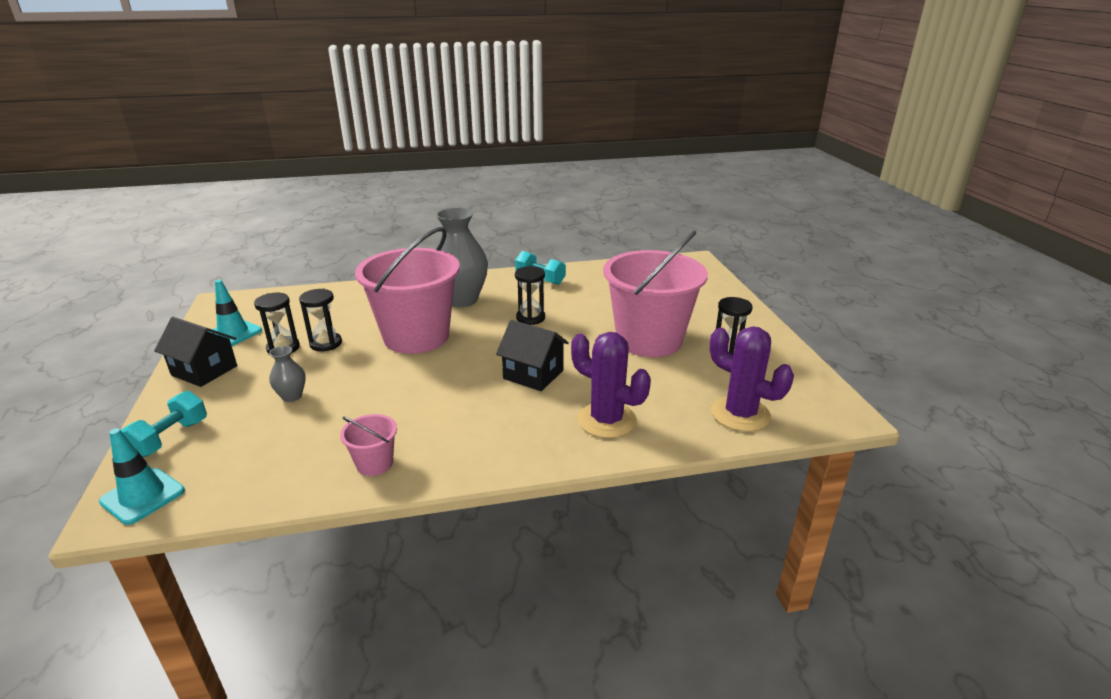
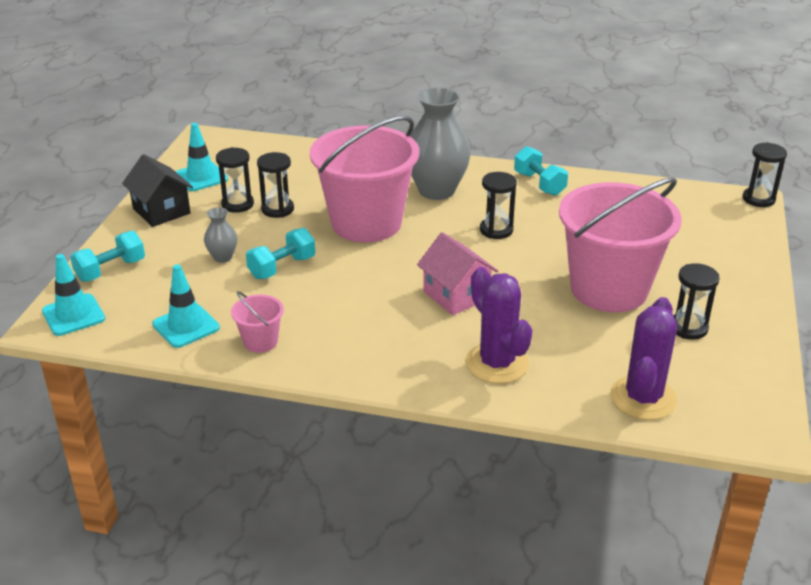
camera: 25 degrees right, 5 degrees up
black house [496,320,569,391] -> pink house [417,232,498,315]
purple cactus [710,326,794,432] -> purple cactus turned 45 degrees clockwise [610,297,677,420]
none -> turquoise traffic cone [152,264,220,348]
none -> turquoise dumbbell [246,228,315,279]
none -> black hourglass [743,142,787,207]

